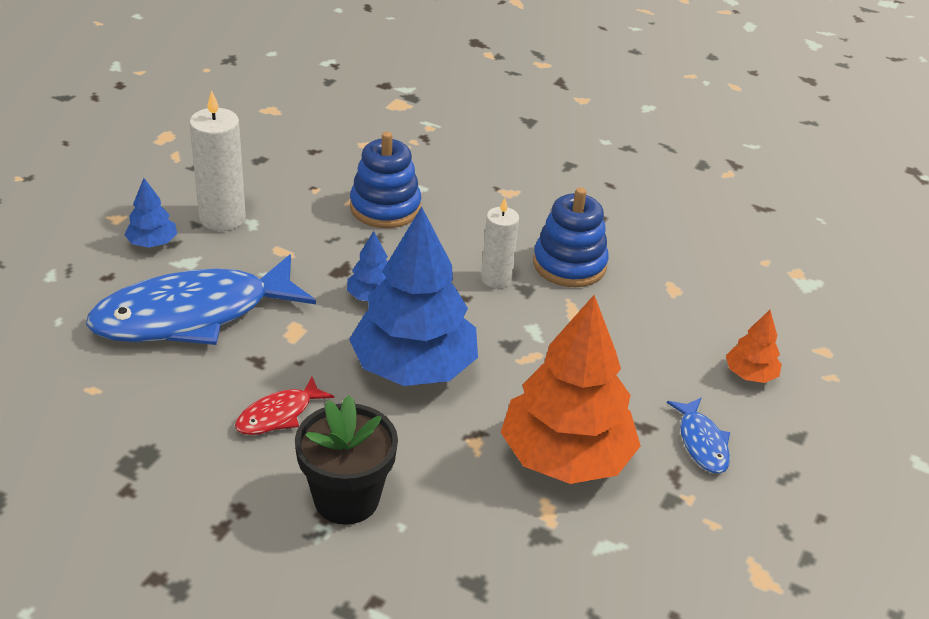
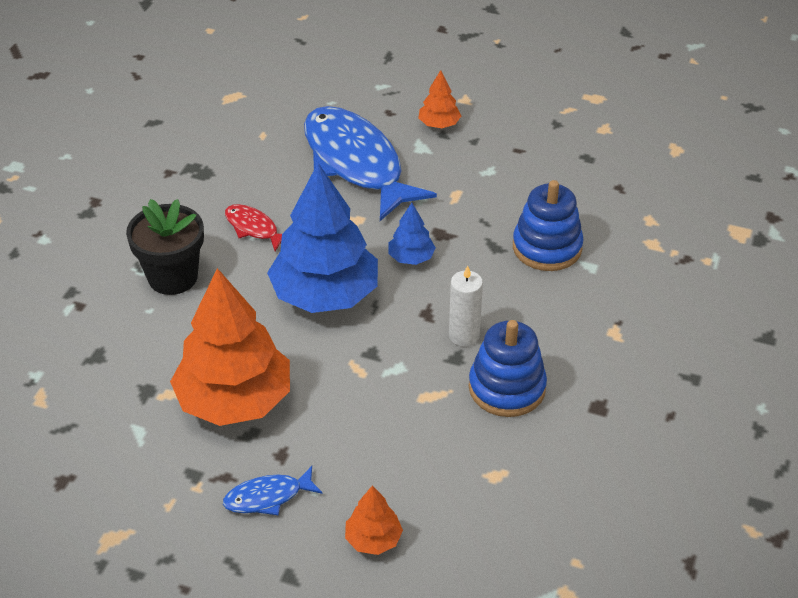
camera: 85 degrees right, 5 degrees up
blue tree [124,178,177,248] -> orange tree [418,70,461,128]
white candle [189,90,246,231] -> none

